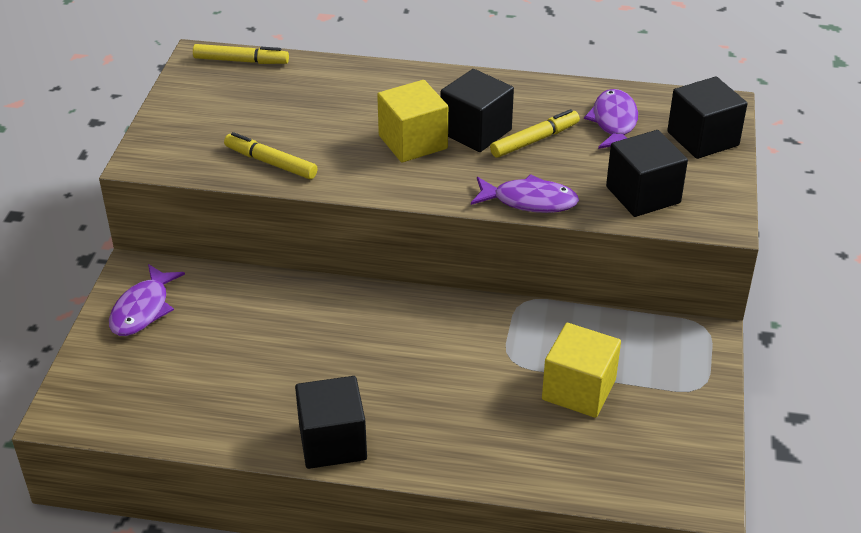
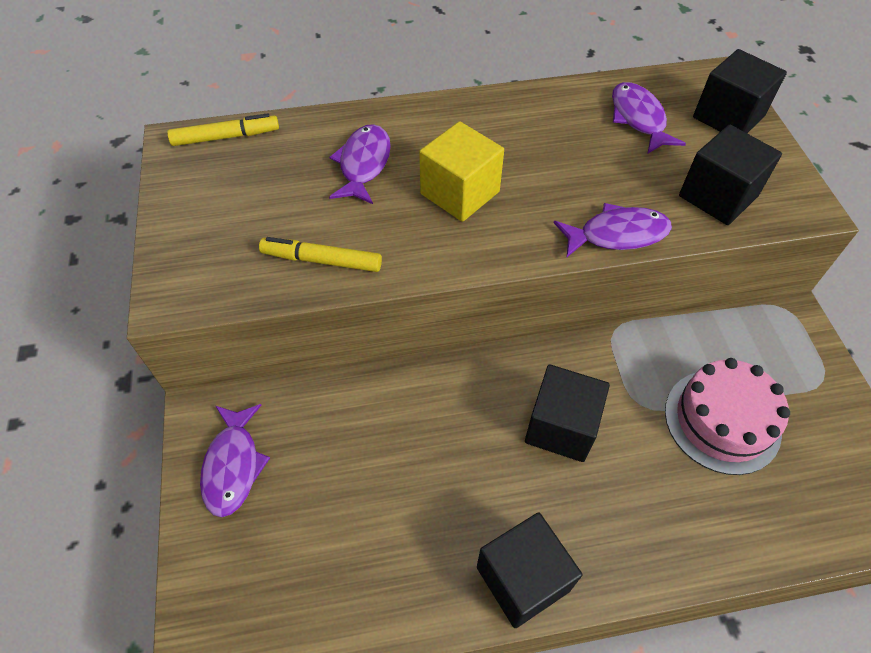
camera: 20 degrees left, 15 degrees up
black cube [440,69,514,152] -> black cube moved to [525,364,610,462]
yellow marker [490,109,580,158] -> none
yellow cube [542,323,621,418] -> pink cake [665,358,790,475]
none -> purple fish [329,124,391,204]

